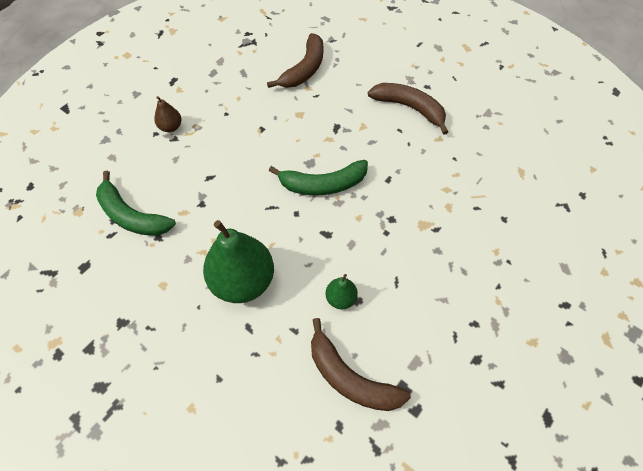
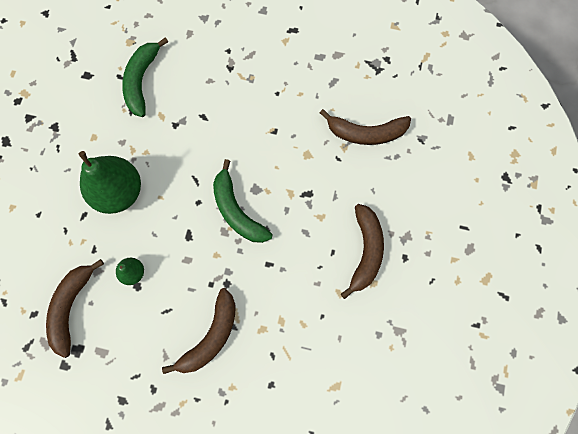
camera: 65 degrees right, 15 degrees up
brown pear [154,96,181,132] -> none
none -> brown banana [162,288,236,374]

